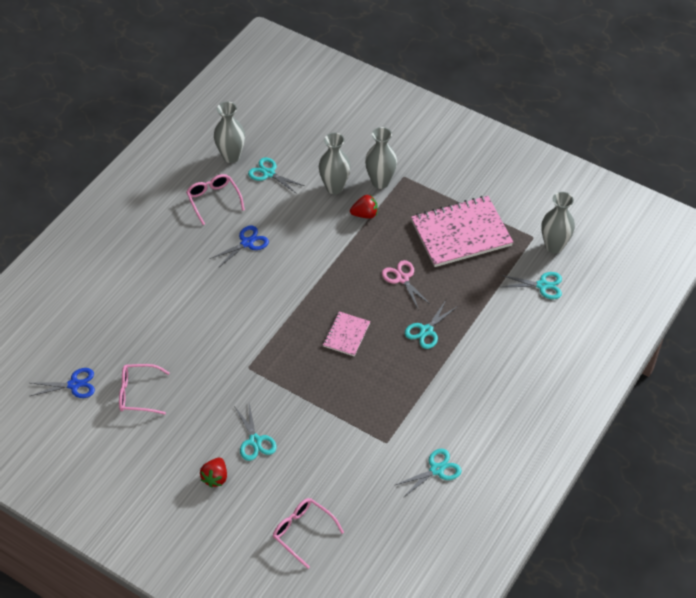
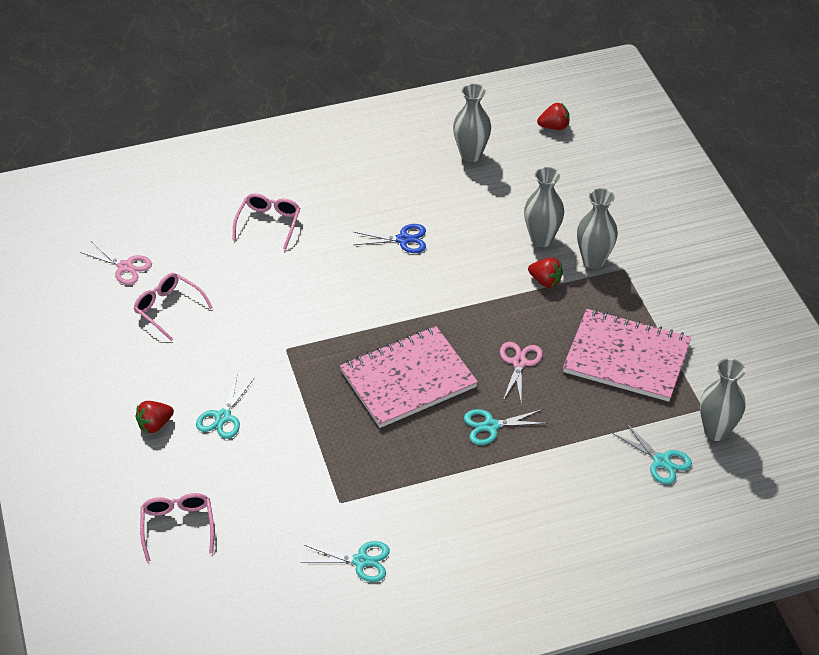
camera: 40 degrees right, 5 degrees down
blue scissors [30,368,95,398] -> pink scissors [80,241,152,285]
pink glasses [186,174,245,225] -> pink glasses moved to [232,193,300,250]
turquoise scissors [248,157,304,194] -> none
pink notebook [323,311,370,356] -> pink notebook [340,326,478,428], size x2.01
none -> red strawberry [537,103,570,130]

